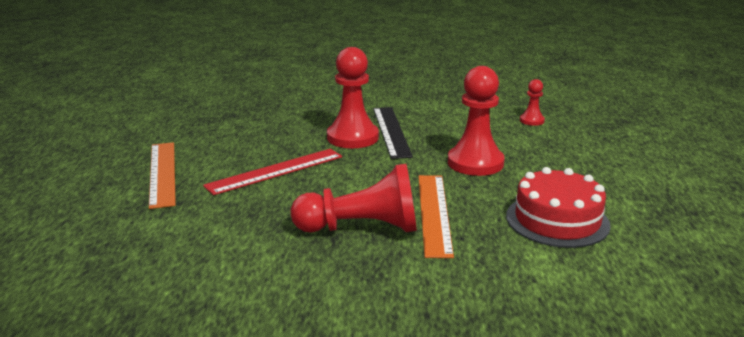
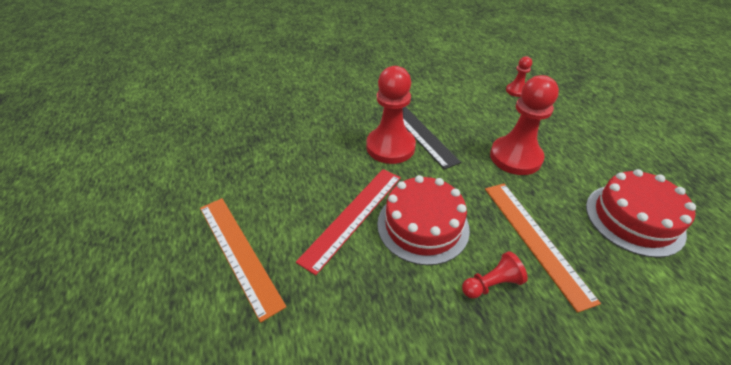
camera: 20 degrees left, 20 degrees up
red pawn [291,164,417,233] -> red pawn [462,251,528,299], size x0.50
none -> red cake [377,175,470,265]

